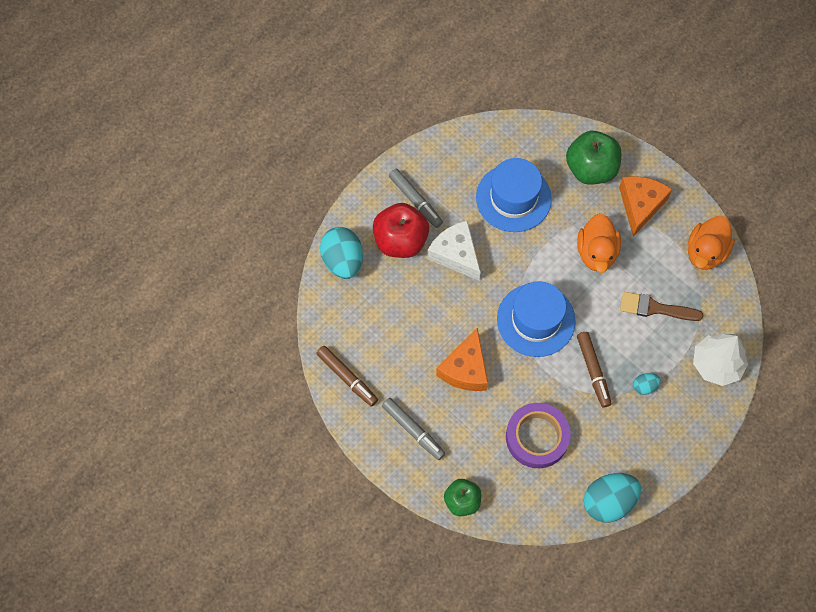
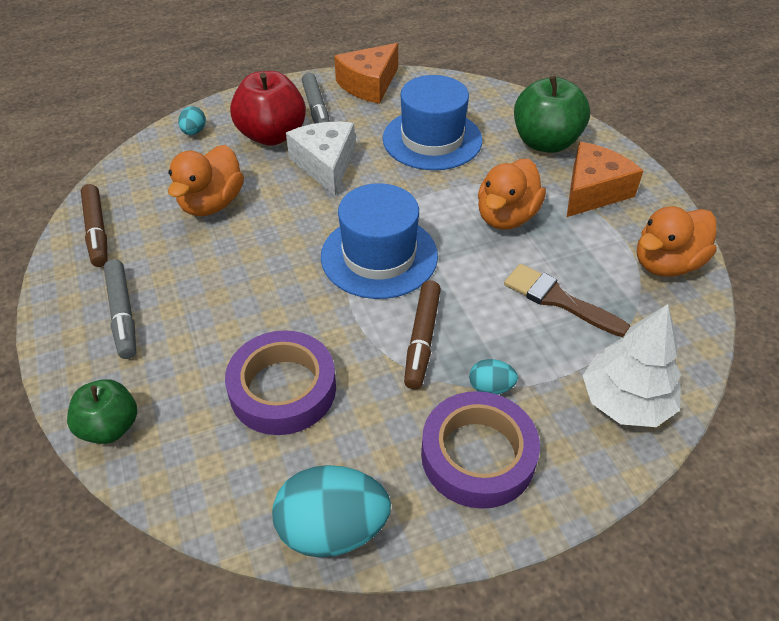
camera: 25 degrees right, 20 degrees down
turquoise egg [320,227,363,279] -> turquoise egg [178,106,206,135], size x0.48
orange cheese [436,328,488,391] -> orange cheese moved to [334,43,398,104]
none -> orange duck [168,145,244,216]
none -> purple tape [421,391,540,509]

